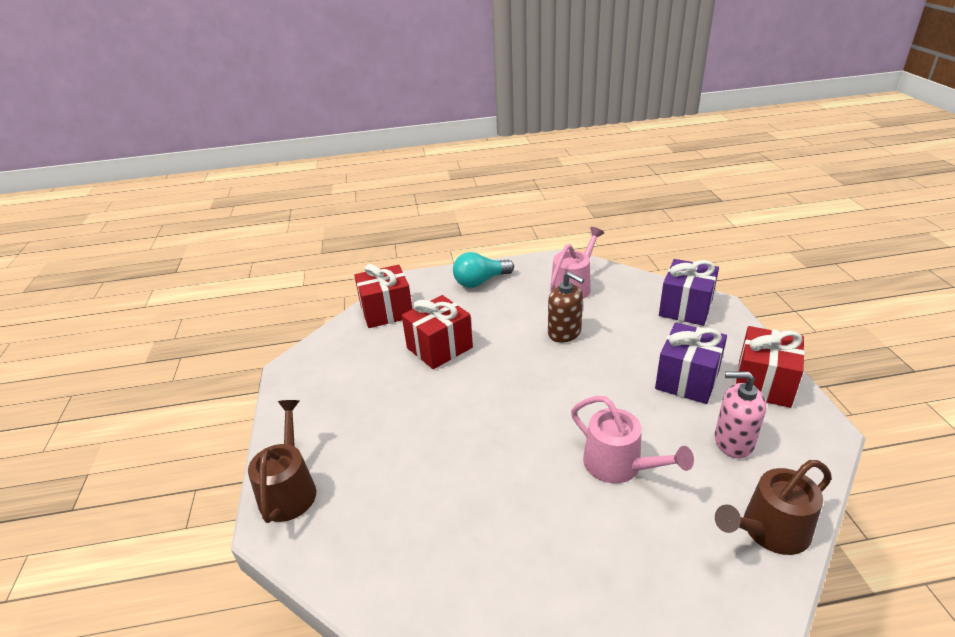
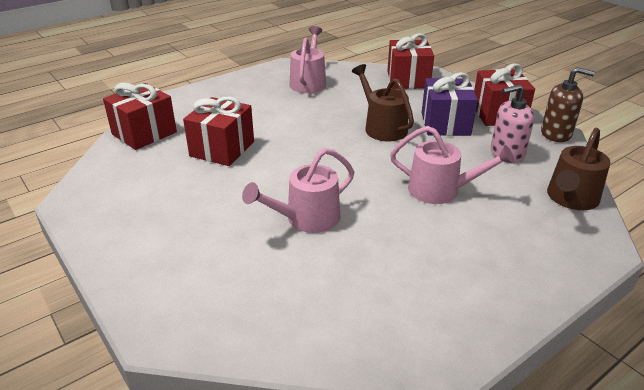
camera: 30 degrees left, 0 degrees up
brown watering can [248,400,316,523] -> brown watering can moved to [352,64,414,141]
turquoise light bulb [453,252,514,288] -> none
brown soap dispenser [548,271,584,343] -> brown soap dispenser moved to [541,67,595,142]
purple gift [659,259,719,326] -> red gift [387,33,434,89]
none -> pink watering can [242,148,354,233]

